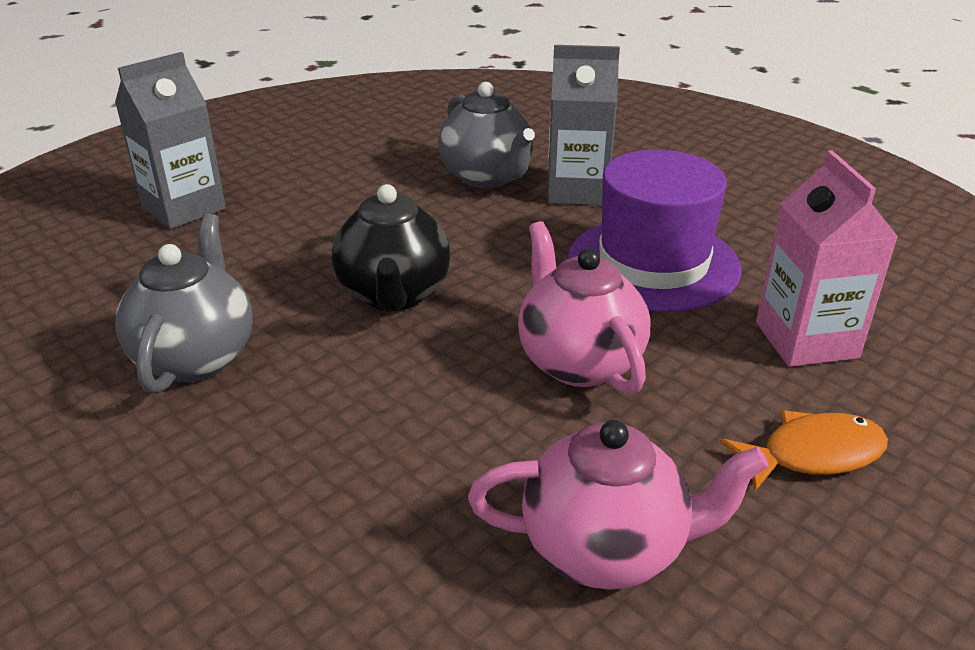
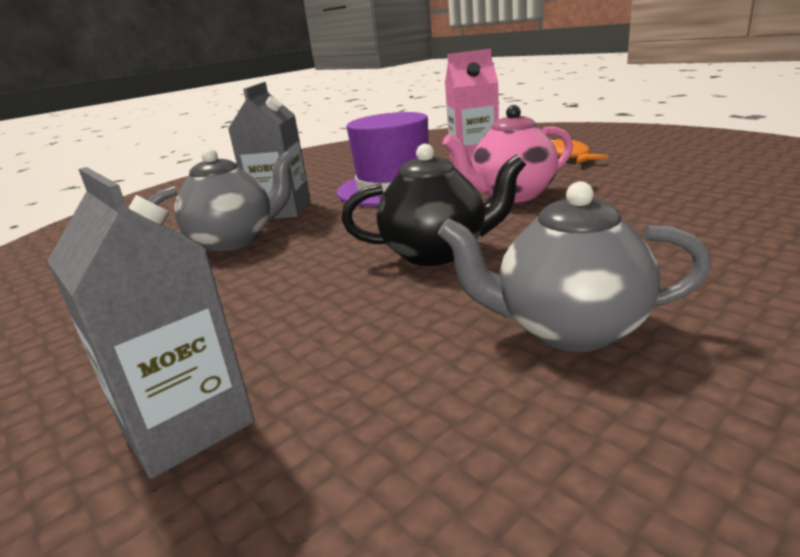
camera: 85 degrees left, 10 degrees down
pink teapot [468,420,769,590] -> none

